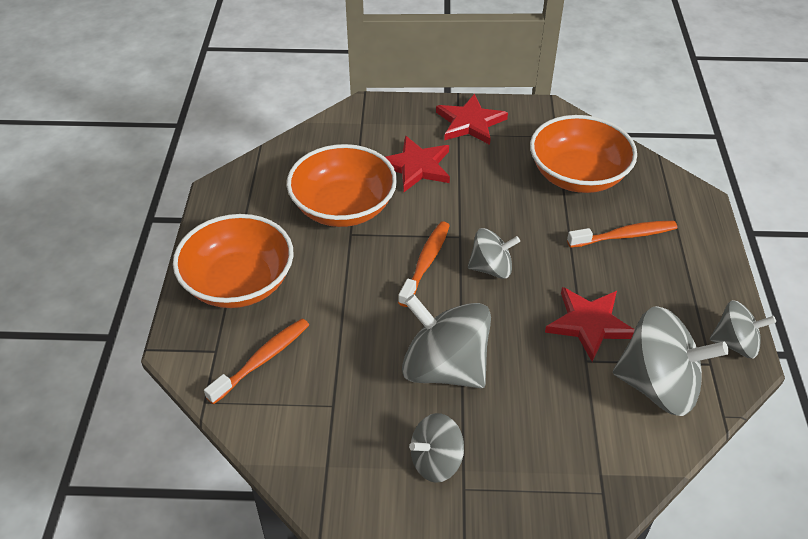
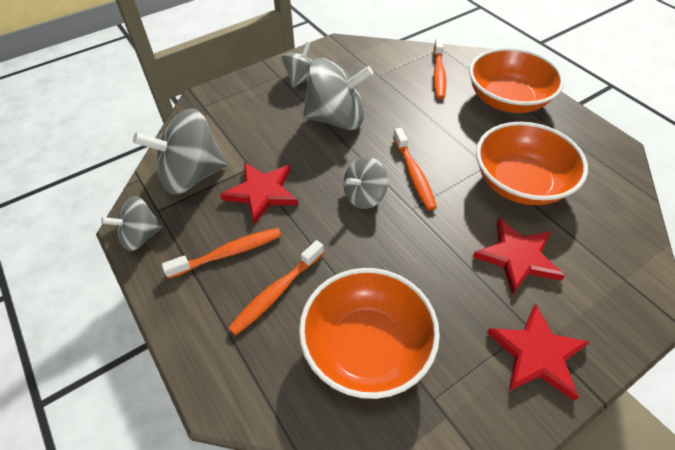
camera: 145 degrees right, 5 degrees up
none -> orange toothbrush [162,228,281,279]

